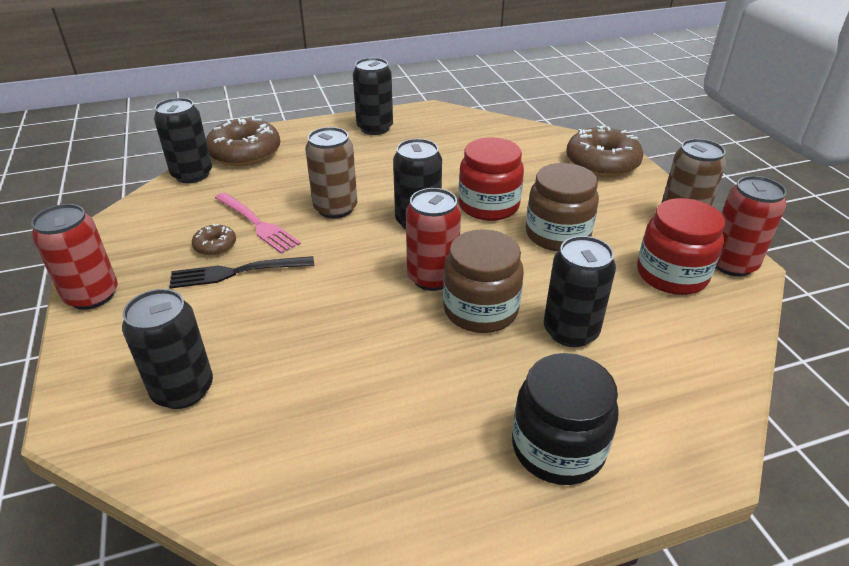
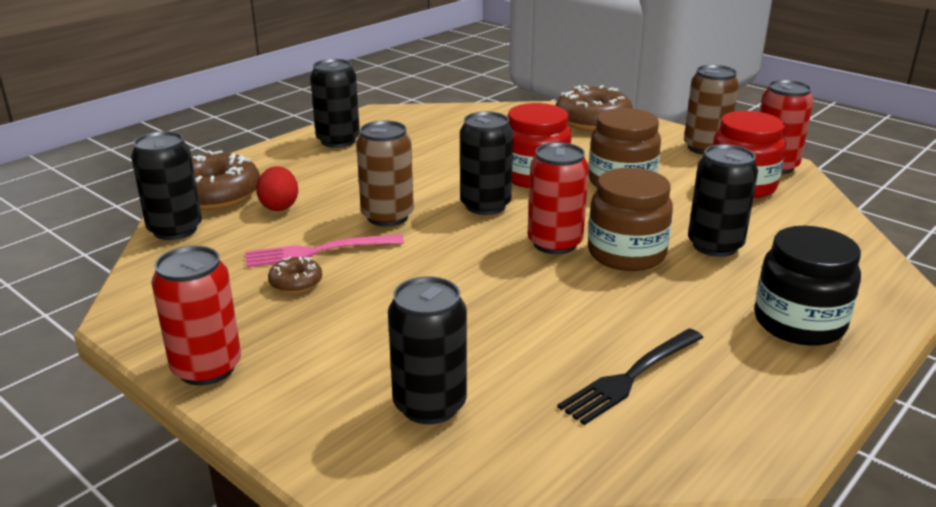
camera: 30 degrees left, 10 degrees down
black fork [169,256,314,289] -> black fork moved to [557,328,704,425]
pink fork [215,192,301,254] -> pink fork turned 150 degrees clockwise [245,234,404,267]
none -> red egg [256,166,298,211]

